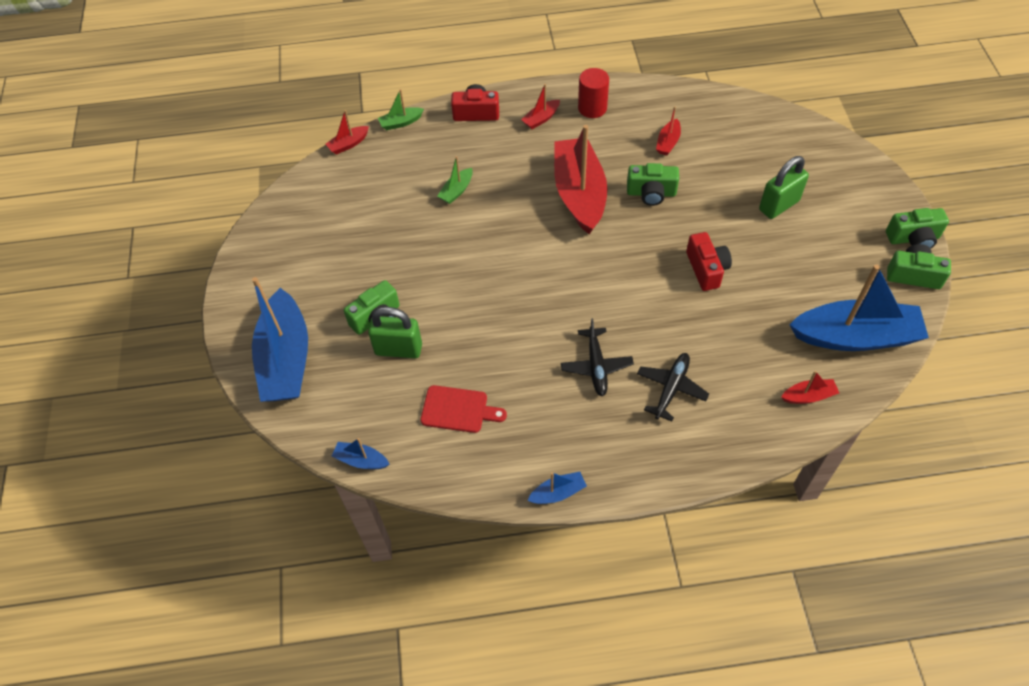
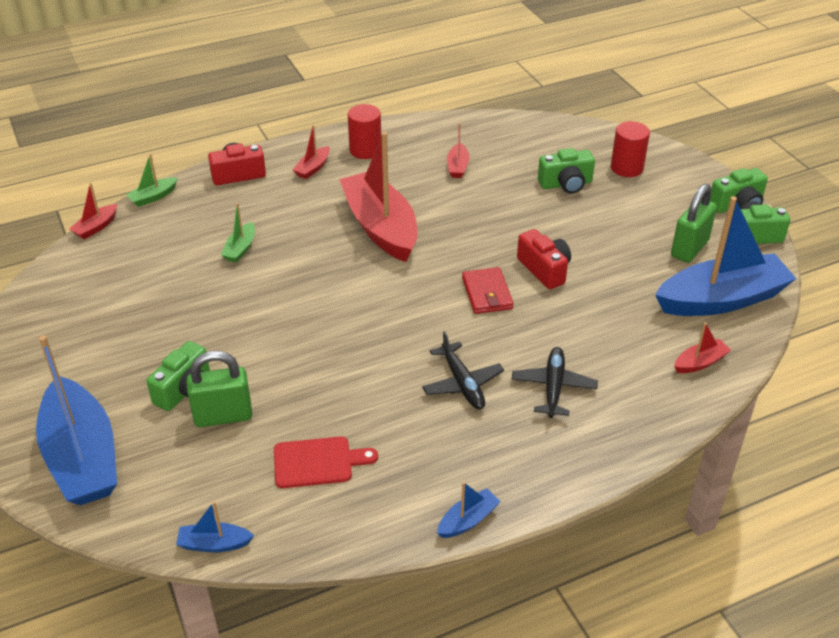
camera: 20 degrees left, 15 degrees down
green camera [627,163,679,206] -> green camera moved to [538,148,595,194]
green padlock [759,156,809,219] -> green padlock moved to [671,184,717,263]
none -> red wallet [462,267,514,314]
none -> red cylinder [611,121,650,177]

